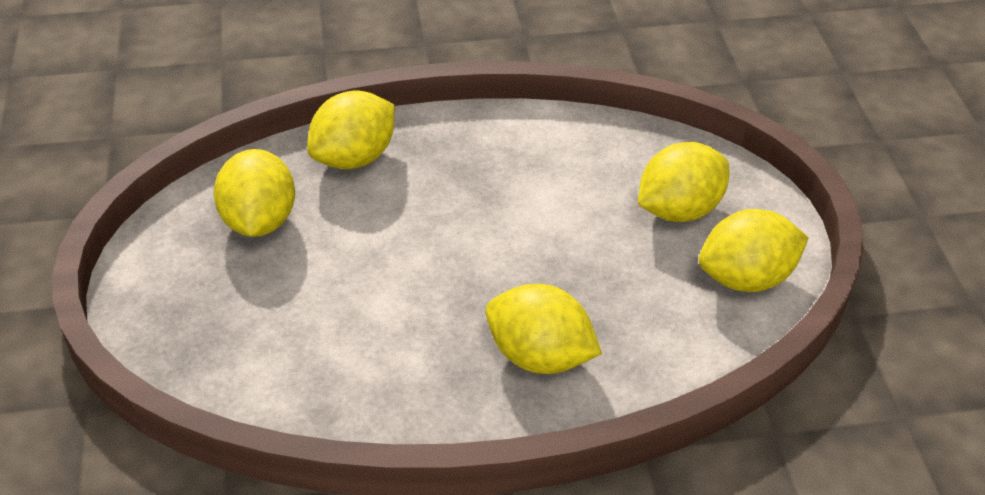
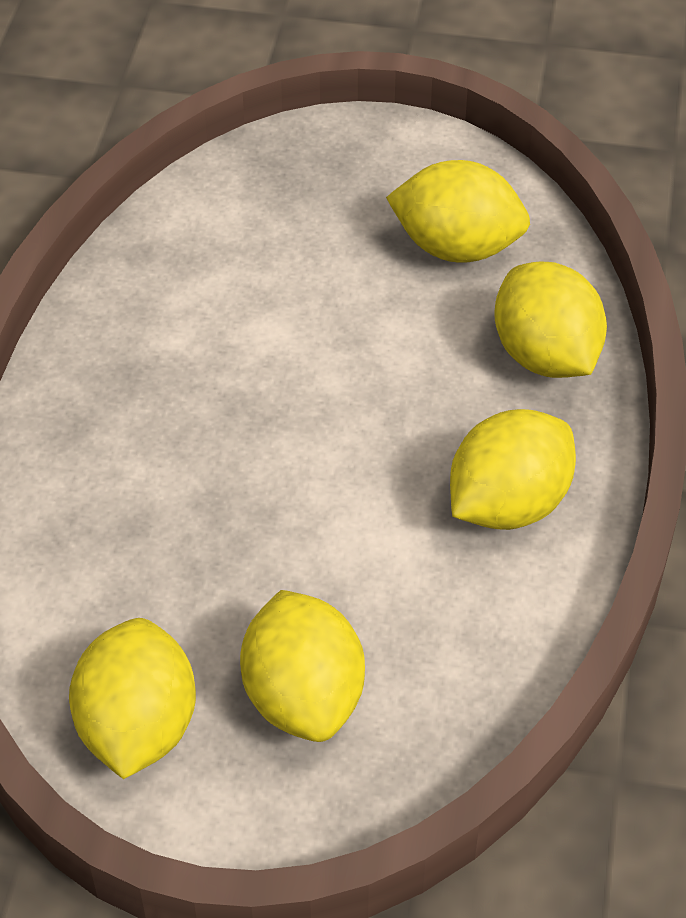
camera: 110 degrees right, 5 degrees up
yellow lemon [485,284,602,374] -> yellow lemon moved to [450,409,576,530]

